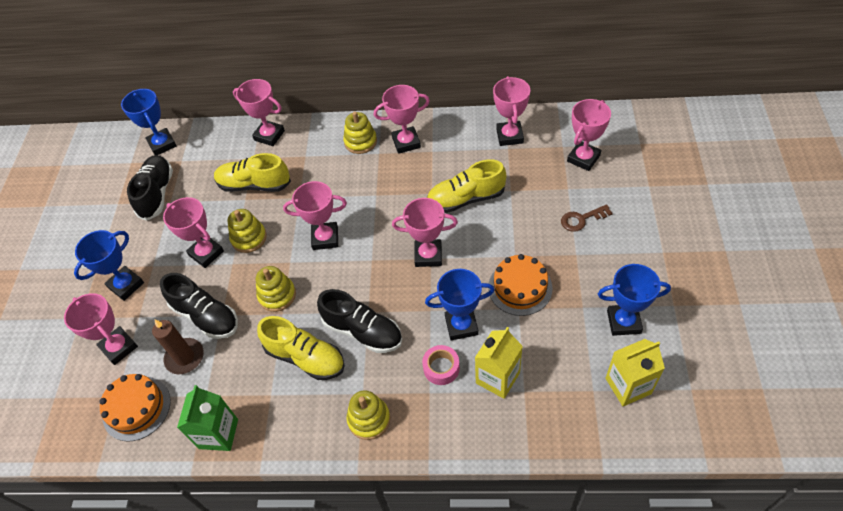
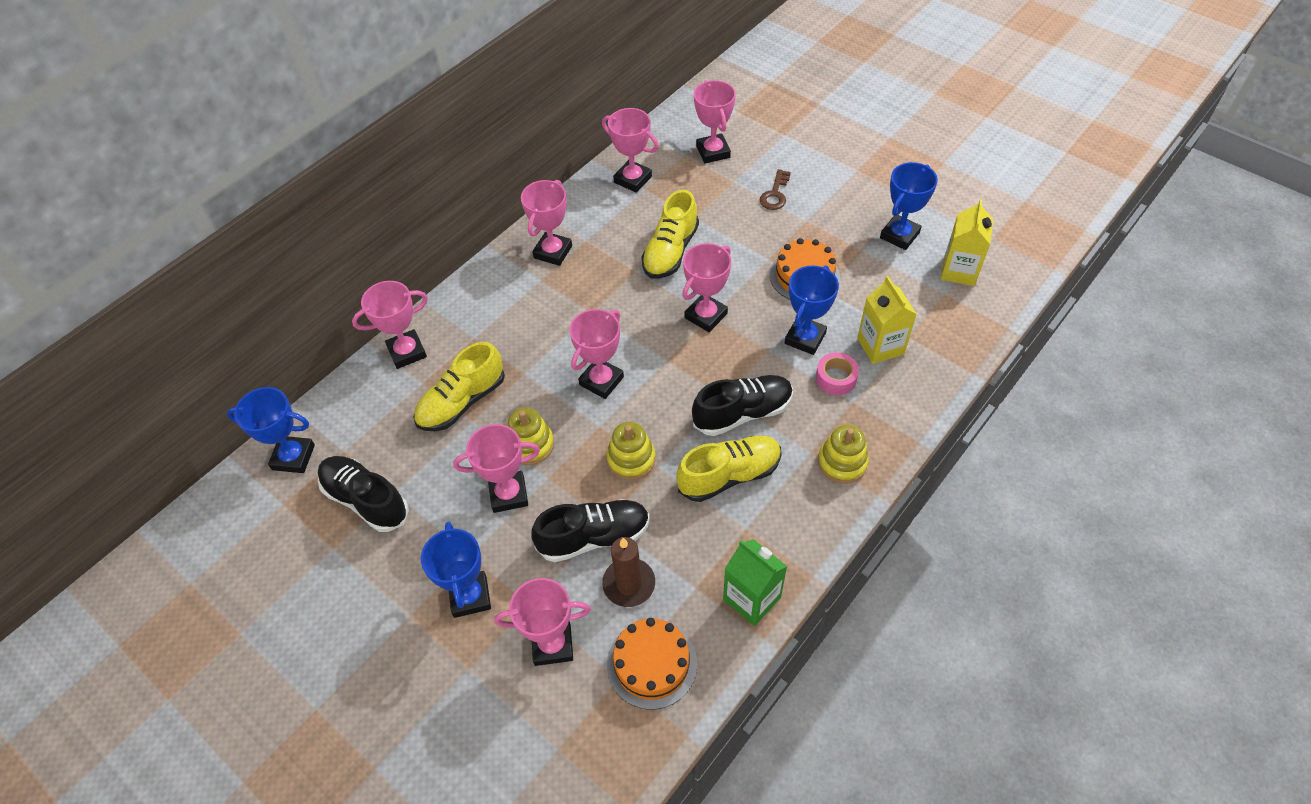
camera: 55 degrees left, 0 degrees up
yellow stacking toy [343,111,377,154] -> none

